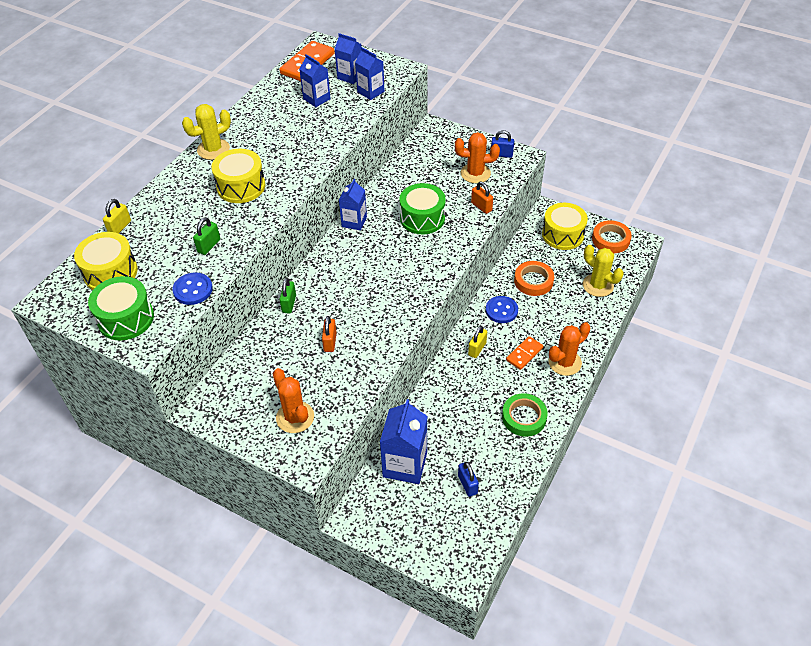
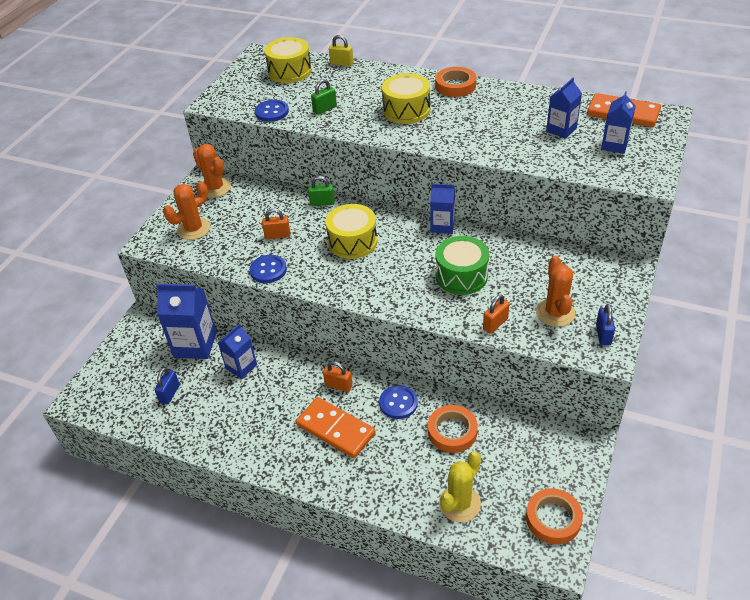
camera: 85 degrees right, 5 degrees down
green drum [88,276,154,340] -> none
yellow cactus [182,104,231,160] -> orange tape [435,67,476,97]
green padlock [193,217,220,255] -> green padlock turned 60 degrees counterclockwise [311,79,337,115]
blue carton [355,47,385,100] -> blue carton moved to [218,324,257,379]
blue padlock [458,462,479,497] -> blue padlock turned 45 degrees counterclockwise [155,367,180,404]
yellow padlock [468,326,487,358] -> orange padlock [323,361,353,392]
green tape [502,393,548,437] -> none
orange domino [506,336,543,370] -> orange domino [296,397,376,458], size x1.68
yellow drum [542,203,588,250] -> yellow drum moved to [325,204,377,259]
orange cactus [548,322,590,376] -> orange cactus moved to [193,144,231,198]
none -> blue button [249,255,287,283]

